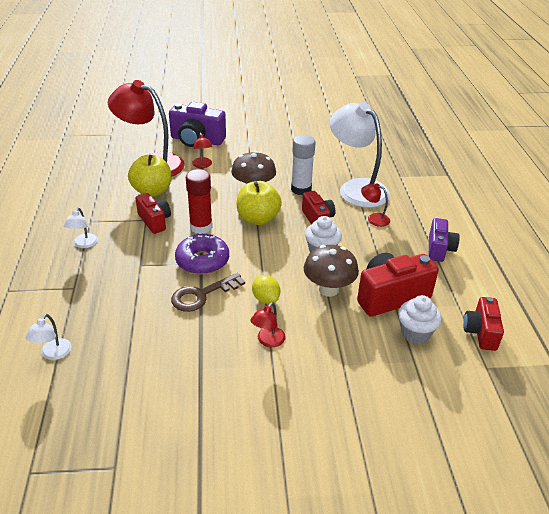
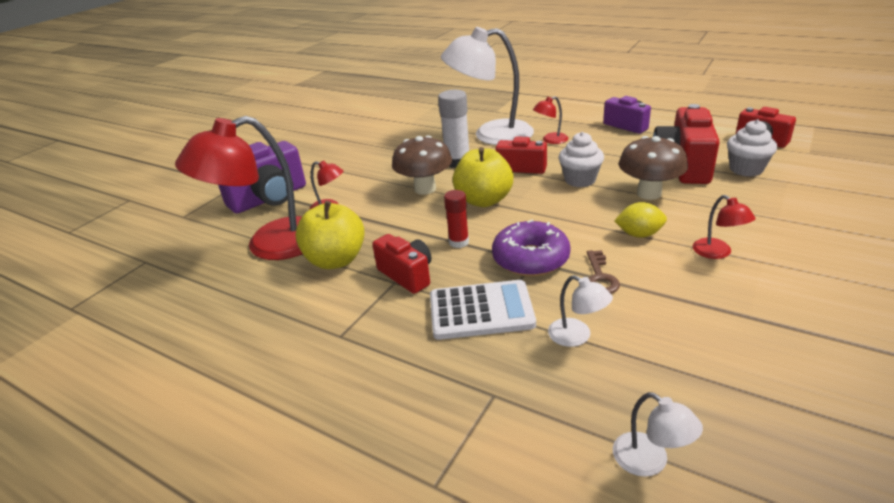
camera: 50 degrees left, 5 degrees down
white lamp [64,208,98,248] -> white lamp moved to [548,275,613,347]
red camera [136,193,171,234] -> red camera turned 45 degrees clockwise [372,234,431,294]
brown key [171,272,245,312] -> brown key [587,250,620,294], size x0.64
red glue stick [186,169,213,234] -> red glue stick [444,190,469,248], size x0.62
none -> white calculator [430,280,536,340]

